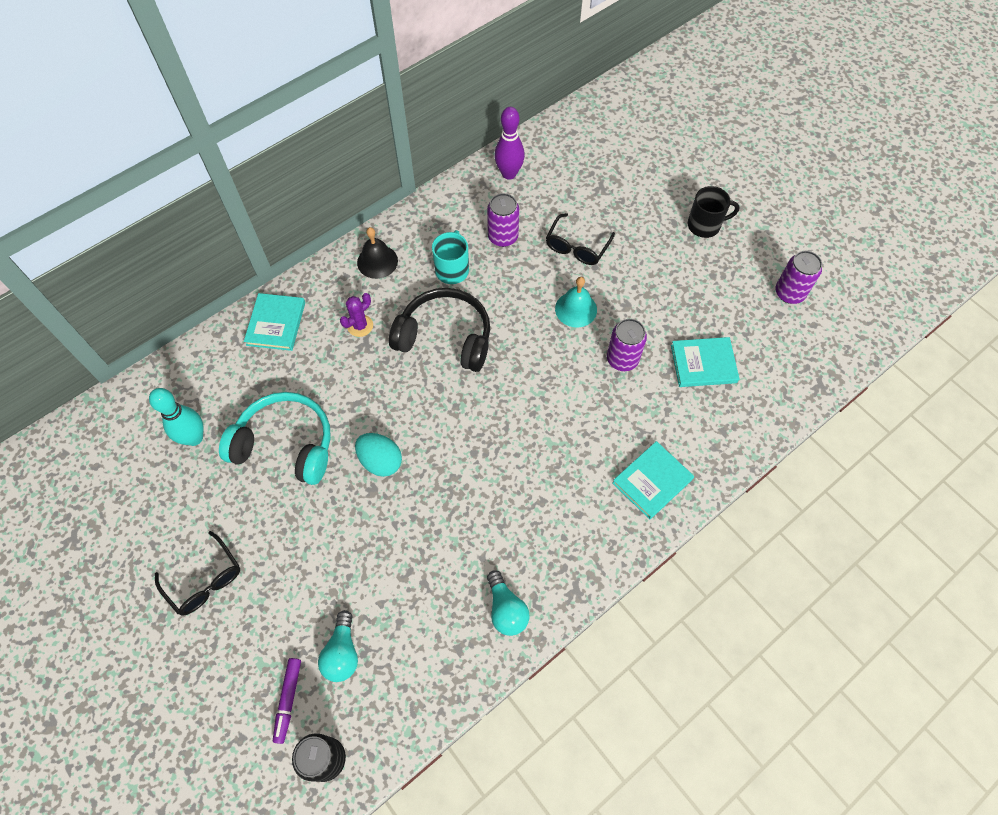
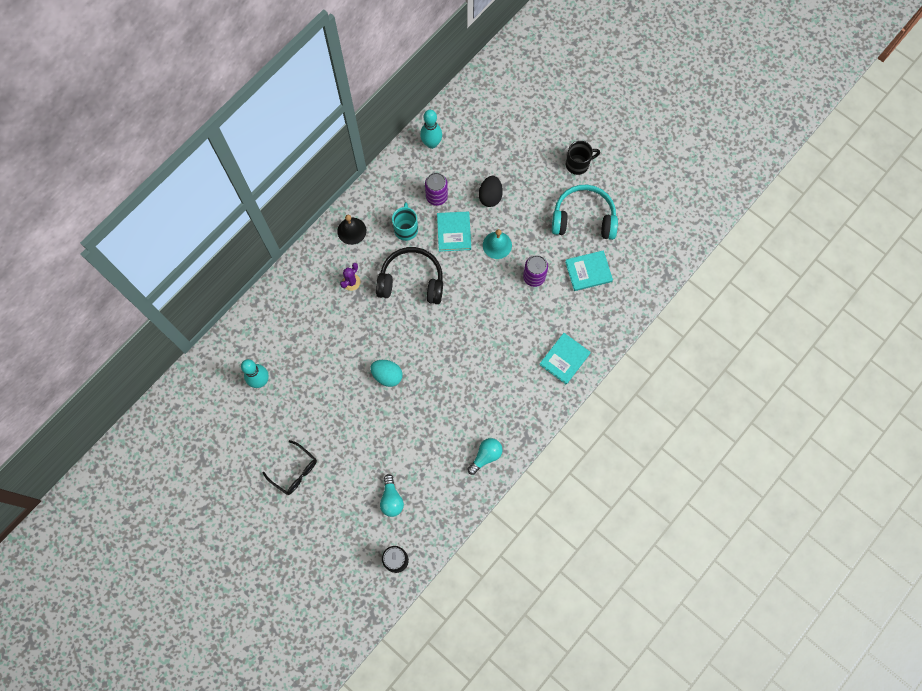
camera: 10 degrees left, 10 degrees up
turquoise headphones [219,392,331,485] -> turquoise headphones moved to [552,185,618,240]
turquoise book [244,293,305,351] -> turquoise book moved to [437,211,471,252]
purple marker [273,658,301,744] -> none
turquoise light bulb [487,570,530,636] -> turquoise light bulb turned 105 degrees counterclockwise [468,438,503,475]
purple bowling pin [494,107,525,180] -> turquoise bowling pin [420,110,442,149]
black glasses [546,213,615,265] -> black egg [479,176,503,207]
purple can [775,251,822,304] -> none

